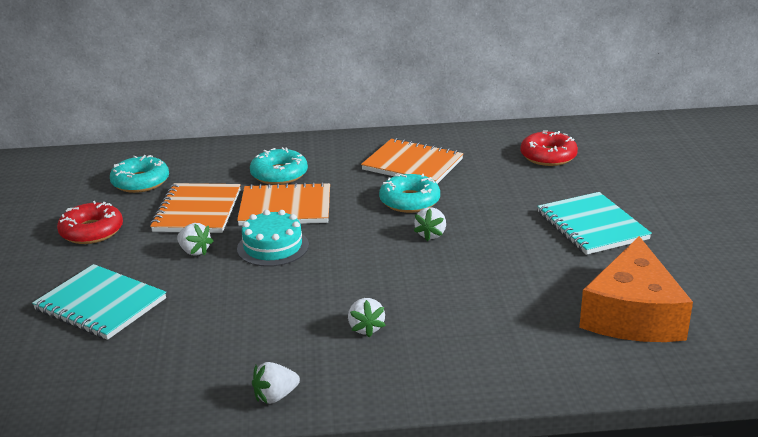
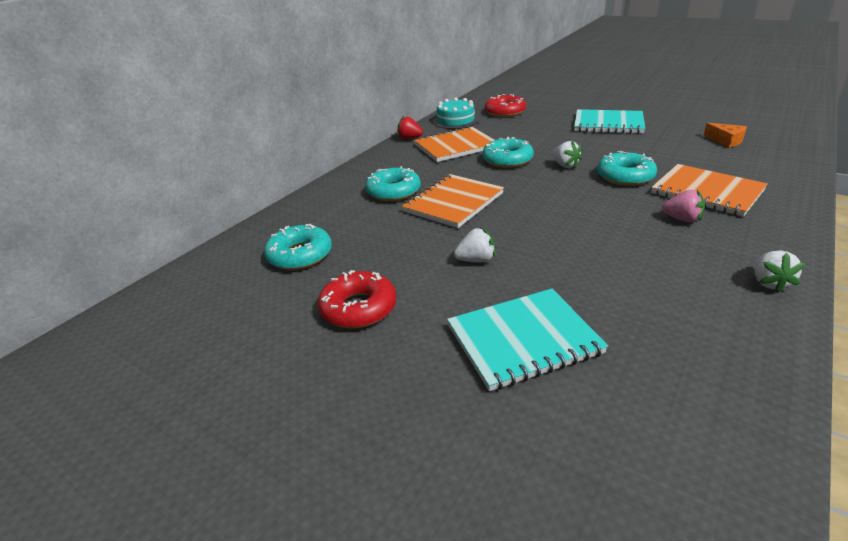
camera: 50 degrees left, 5 degrees up
orange notebook [150,183,241,233] -> orange notebook moved to [651,164,768,217]
turquoise cake [237,210,309,267] -> turquoise cake moved to [433,97,479,129]
white strawberry [348,298,386,338] -> pink strawberry [662,190,705,222]
orange cheese [579,236,693,342] -> orange cheese [703,123,747,148], size x0.43
none -> red strawberry [397,116,423,139]
none -> turquoise donut [597,151,657,186]

